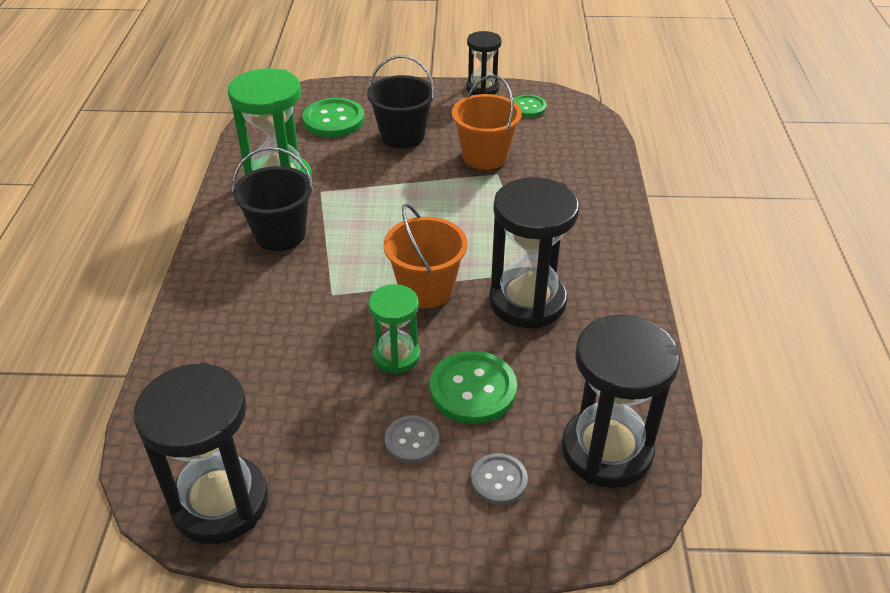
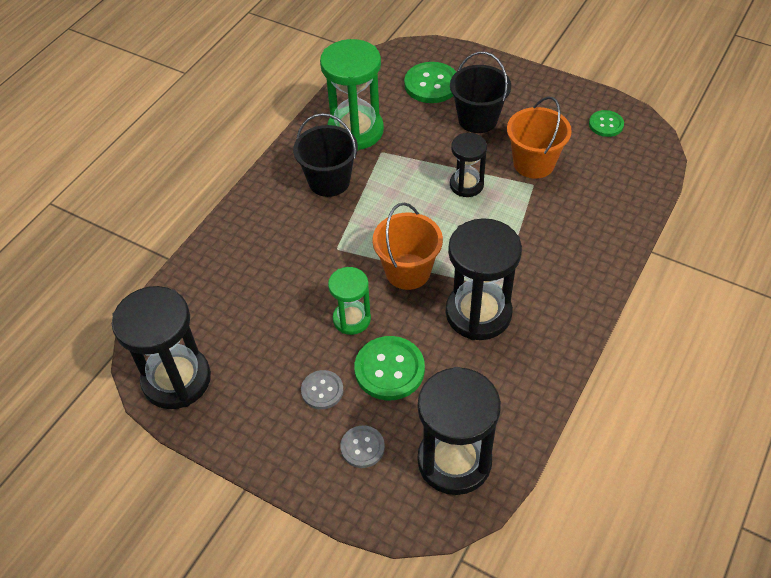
camera: 30 degrees right, 10 degrees up
black hourglass [466,31,502,95] -> black hourglass moved to [450,133,487,197]

